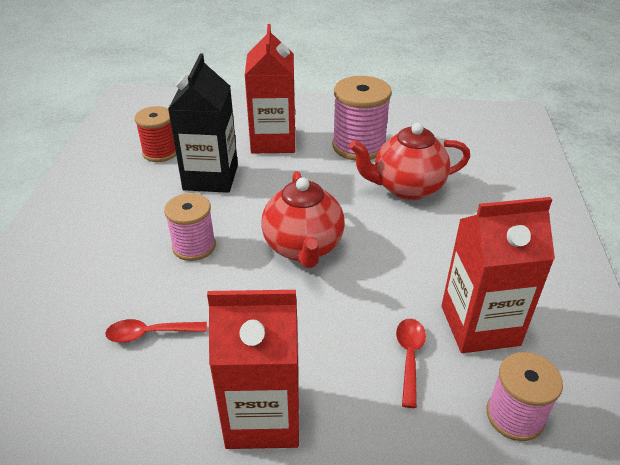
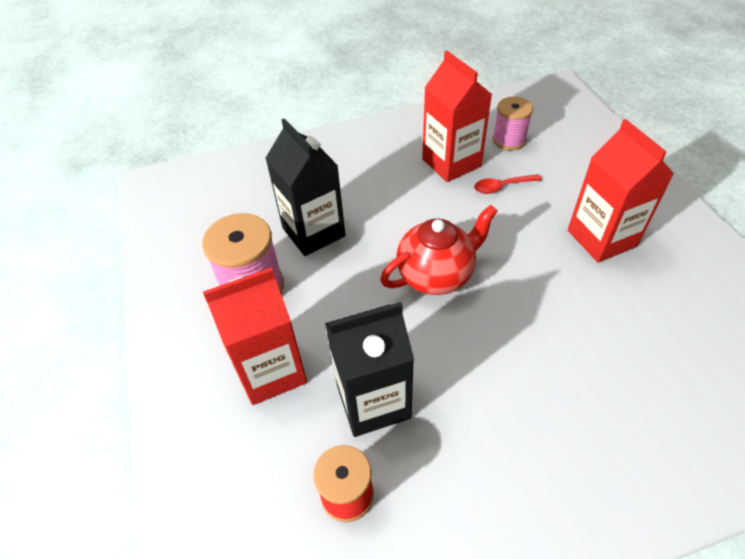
camera: 110 degrees left, 10 degrees up
red spoon [105,319,207,343] -> none
pink spool [164,193,216,261] -> none
red teapot [349,123,471,200] -> black carton [265,118,345,256]

